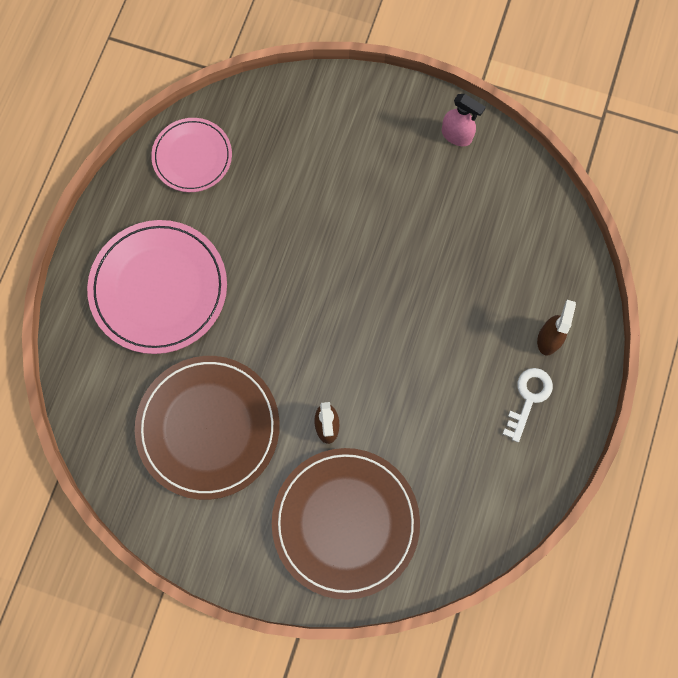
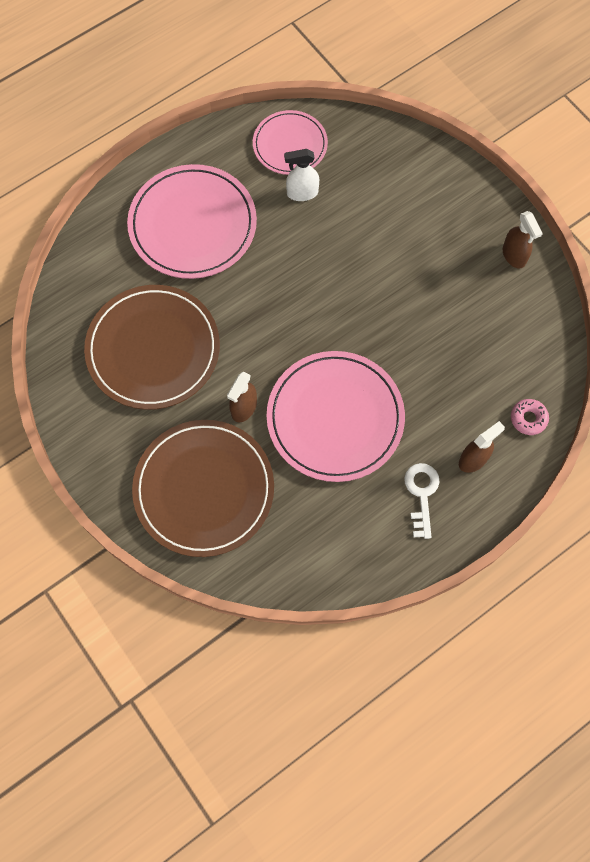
camera: 35 degrees right, 5 degrees down
pink spray bottle [442,94,486,146] -> brown spray bottle [503,211,543,269]
white key [503,368,553,442] -> white key turned 60 degrees counterclockwise [404,463,440,539]
none -> pink plate [267,351,405,482]
none -> white spray bottle [284,149,319,201]
none -> pink donut [511,399,549,435]

